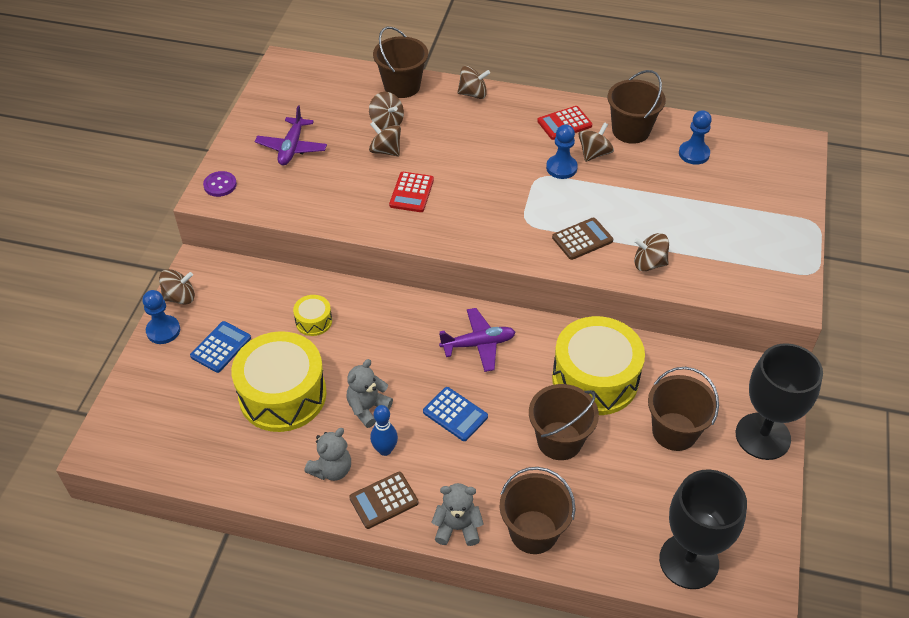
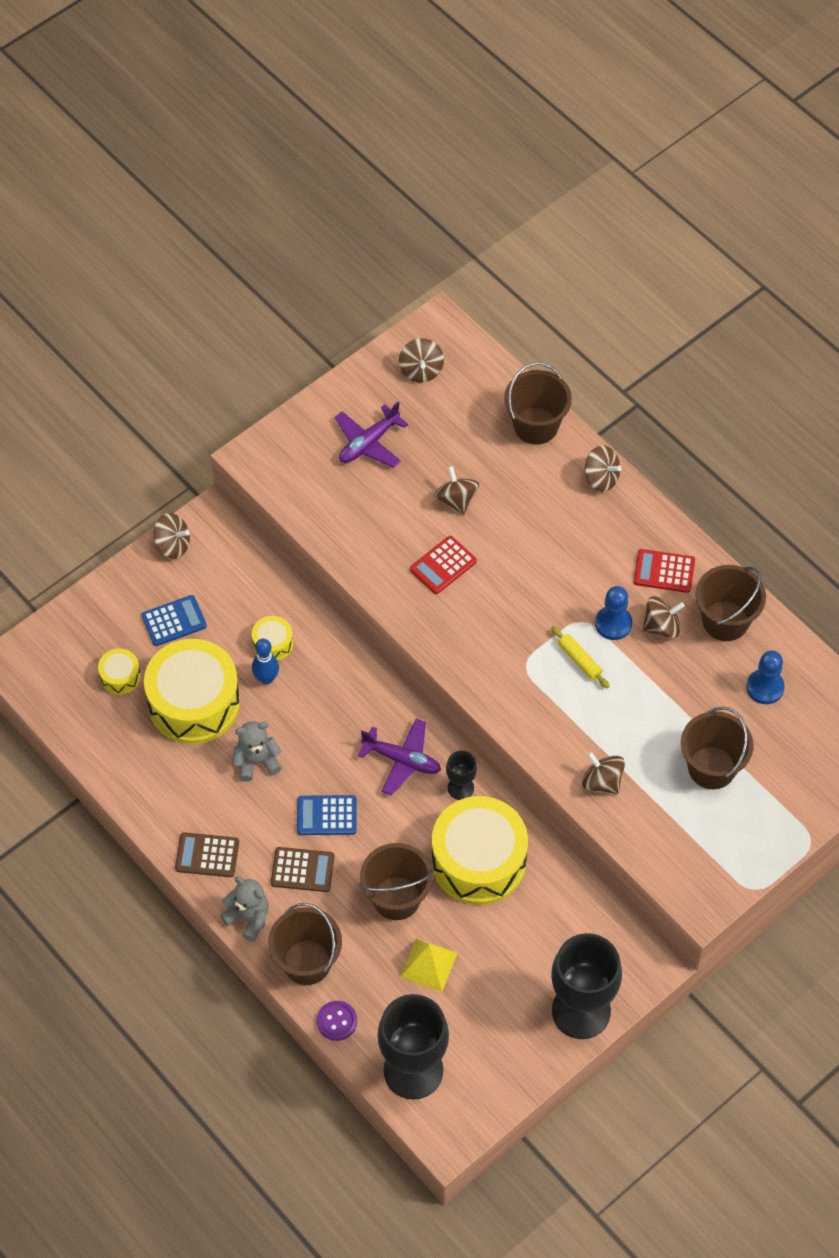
camera: 35 degrees right, 10 degrees up
blue pawn [142,290,180,344] -> none
purple button [203,171,237,197] -> purple button moved to [317,1001,357,1041]
grey teddy bear [305,428,351,481] -> none
brown spinning top [369,92,404,130] -> brown spinning top moved to [399,338,444,382]
blue bowling pin [370,405,398,456] -> blue bowling pin moved to [252,639,279,684]
blue calculator [423,387,488,441] -> blue calculator turned 105 degrees clockwise [297,795,356,835]
brown calculator [552,218,613,260] -> brown calculator moved to [271,847,335,892]
brown bucket [648,367,719,451] -> brown bucket moved to [681,707,754,789]
none -> yellow drum [98,649,141,695]
none -> yellow pyramid [400,938,458,992]
none -> black goblet [446,750,477,800]
none -> yellow rolling pin [551,626,610,688]

